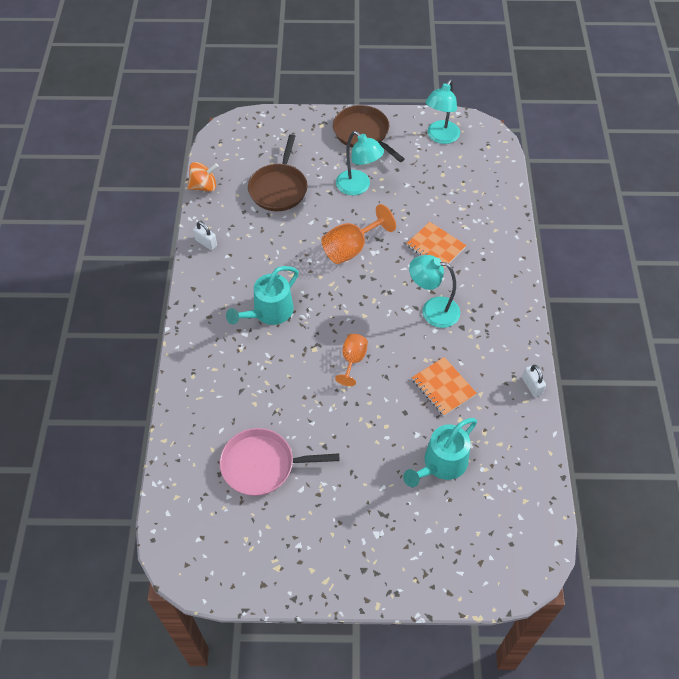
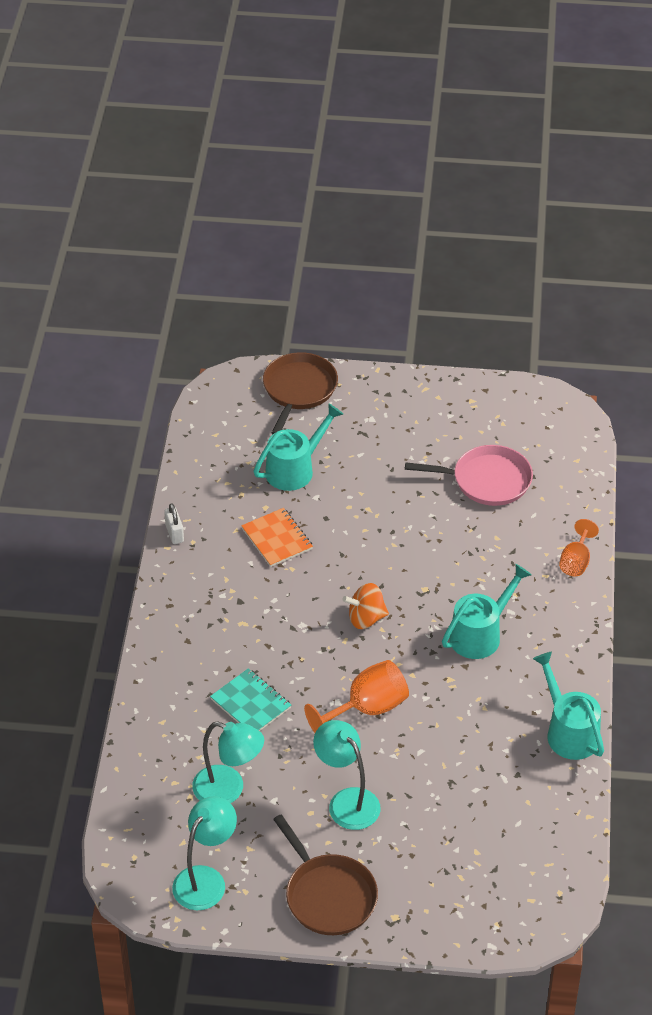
camera: 175 degrees left, 10 degrees down
orange spinning top [188,162,219,192] -> orange spinning top moved to [342,583,389,629]
white padlock [193,221,217,250] -> turquoise watering can [533,652,604,760]
brown pan [248,134,308,211] -> brown pan moved to [263,352,338,435]
orange goblet [335,334,368,386] -> orange goblet moved to [559,519,599,576]
orange notebook [406,222,467,268] -> turquoise notebook [210,668,291,731]
turquoise lamp [409,255,460,328] -> turquoise lamp moved to [192,722,264,803]

